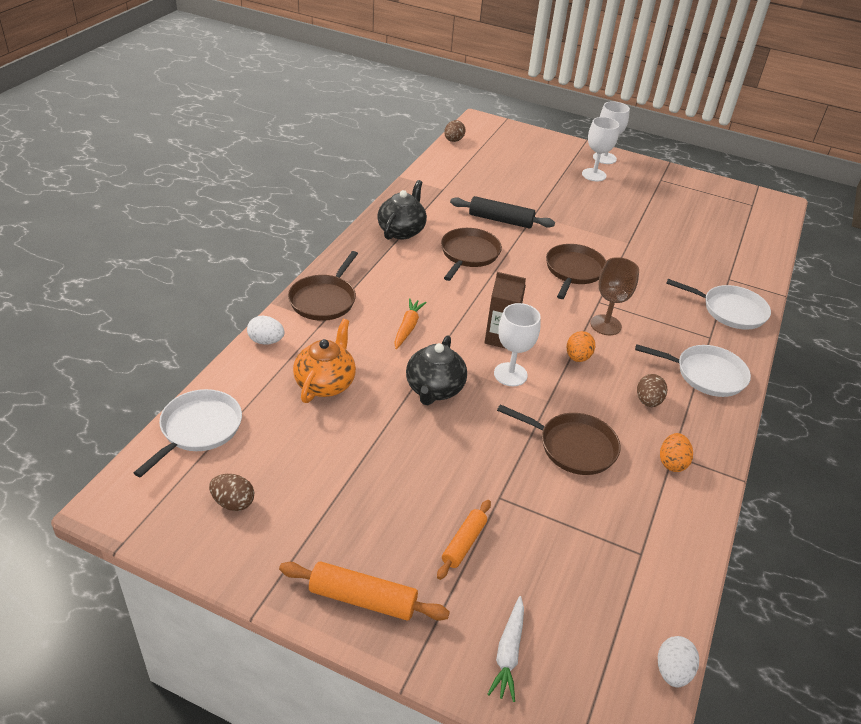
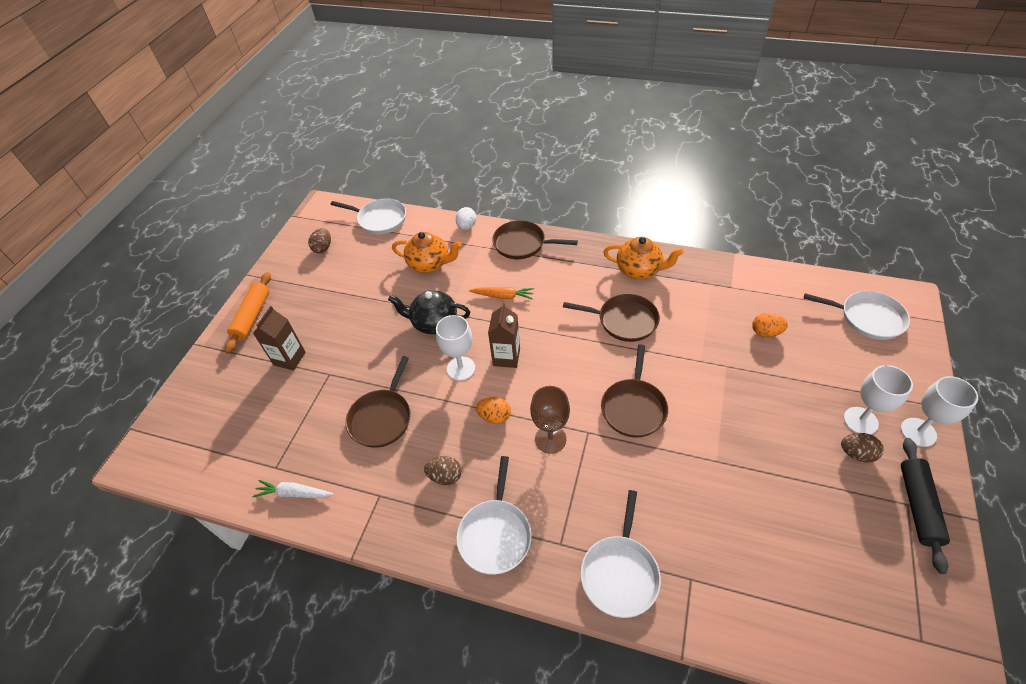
camera: 90 degrees right, 10 degrees up
black teapot [377,180,427,240] -> orange teapot [603,237,684,279]
orange rolling pin [437,500,491,580] -> brown carton [253,306,306,370]
brown egg [444,120,466,142] -> brown egg moved to [841,433,884,462]
black rolling pin [450,196,555,229] -> black rolling pin moved to [901,438,950,574]
white carrot [487,596,524,702] -> white carrot moved to [252,480,334,498]
brown pan [546,244,606,299] -> brown pan turned 90 degrees clockwise [601,344,668,437]
white egg [658,636,699,687] -> none
orange egg [660,433,693,472] -> orange egg moved to [752,313,788,337]
none -> white pan [804,291,910,340]

